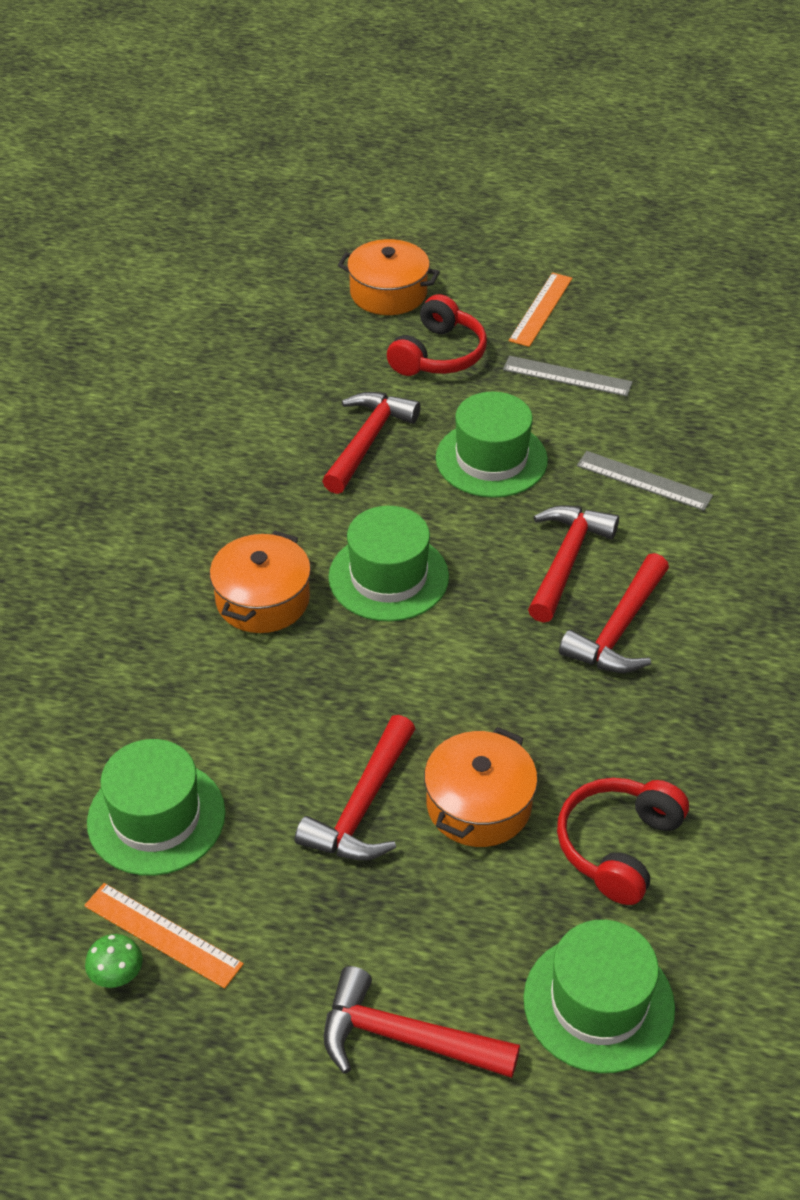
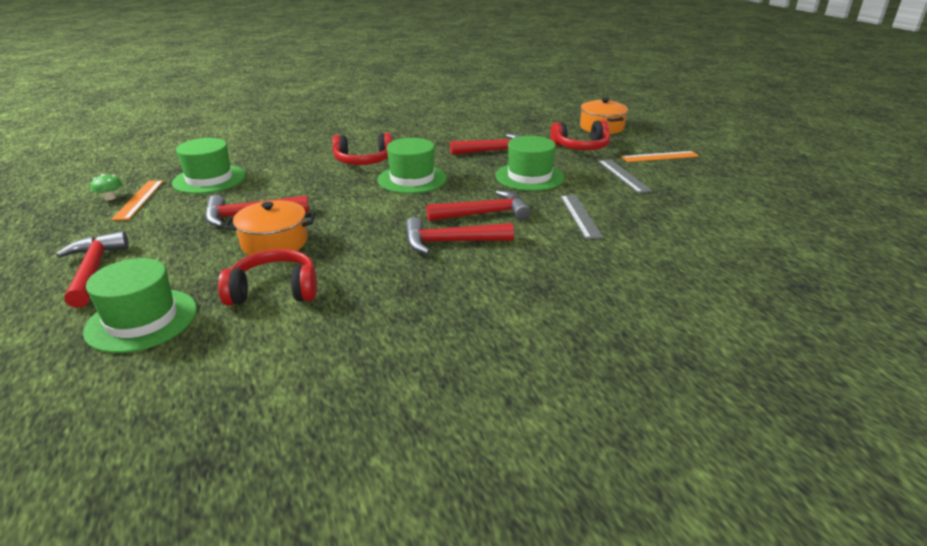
camera: 55 degrees right, 15 degrees down
orange pot [210,531,311,633] -> red headphones [332,133,392,165]

